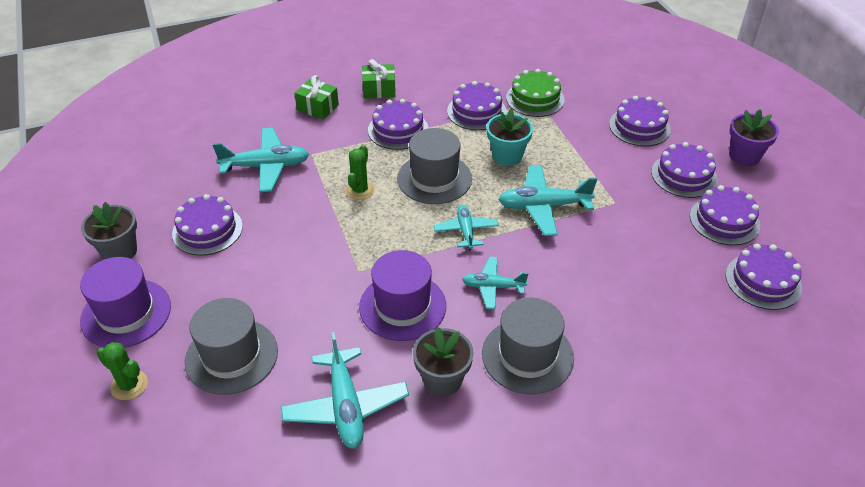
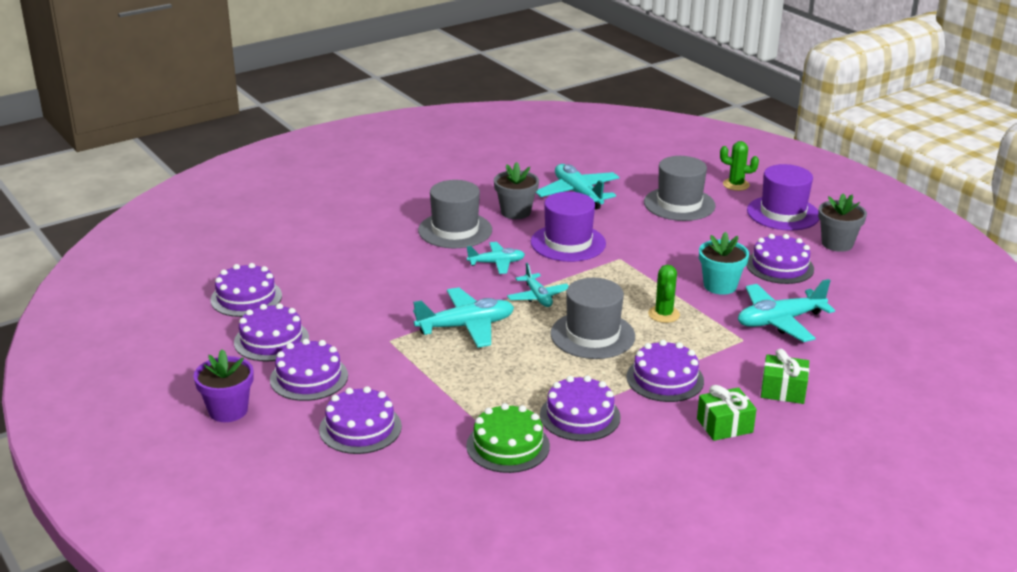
camera: 165 degrees right, 15 degrees down
turquoise flower pot [486,108,533,166] -> turquoise flower pot moved to [699,232,749,295]

